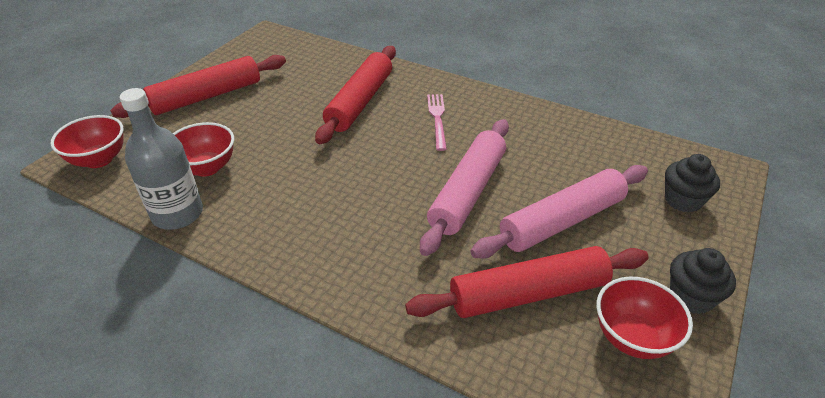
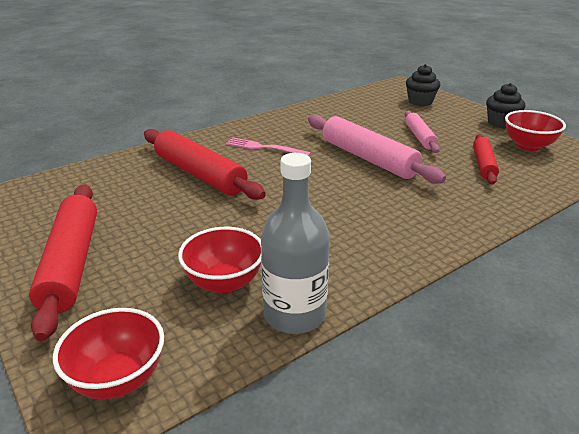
camera: 65 degrees left, 10 degrees down
red rolling pin [405,246,649,318] -> red rolling pin [473,134,499,185], size x0.57
pink rolling pin [470,165,648,259] -> pink rolling pin [404,111,440,153], size x0.57

